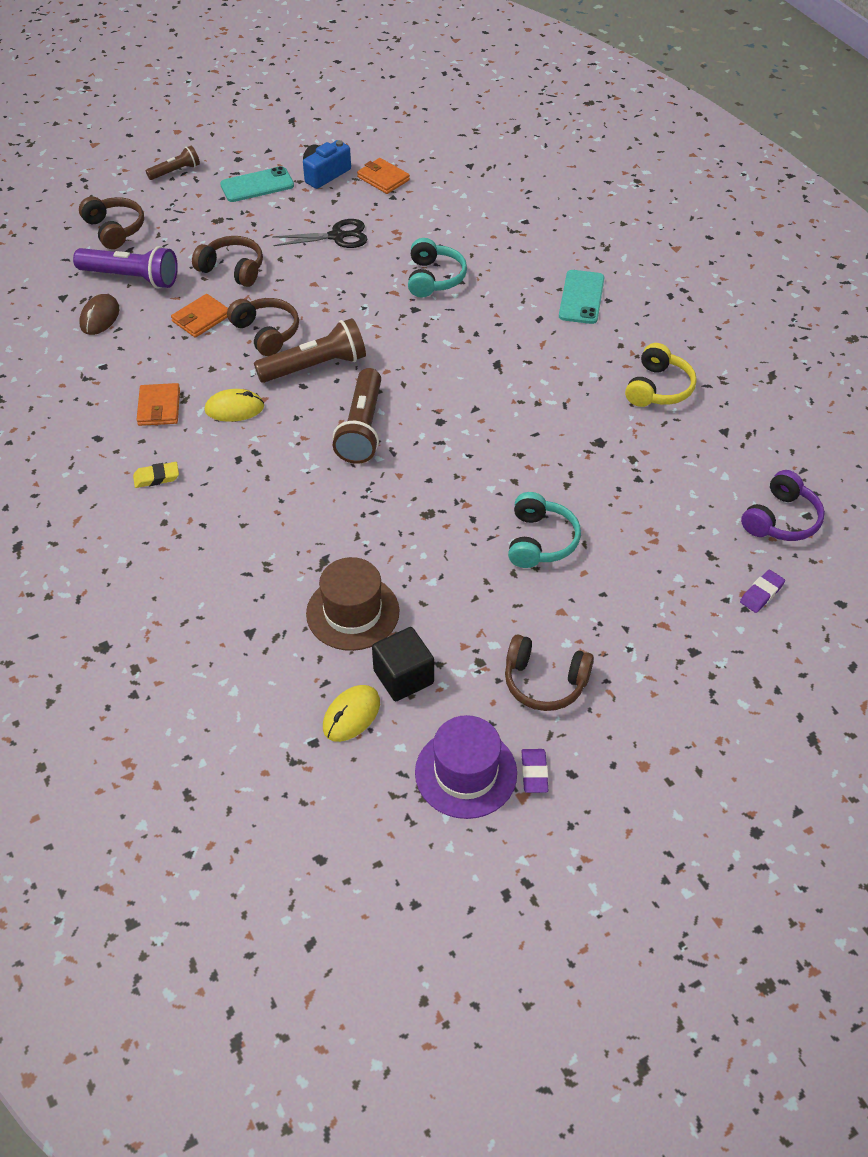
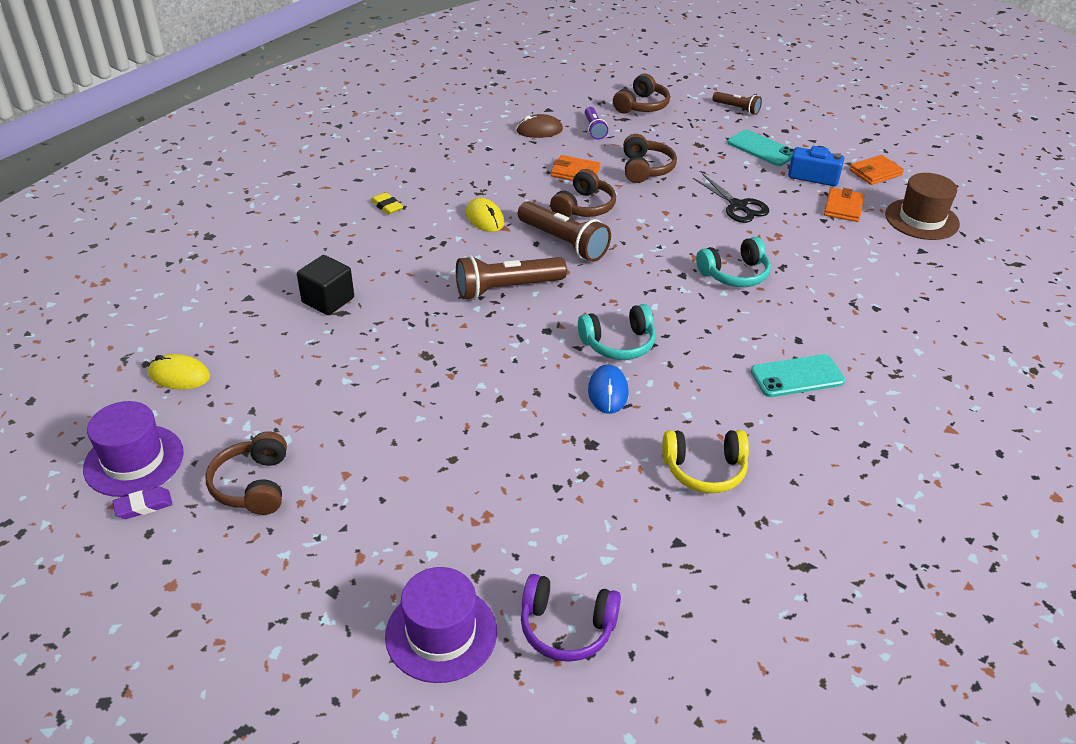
camera: 65 degrees right, 10 degrees down
purple flashlight [73,246,178,289] -> purple flashlight [585,107,608,140], size x0.57
orange wallet [137,383,180,426] -> orange wallet moved to [849,155,904,185]
brown hat [306,557,399,651] -> brown hat moved to [885,173,960,240]
black cube [372,627,434,701] -> black cube moved to [297,255,354,315]
turquoise headphones [508,492,581,568] -> turquoise headphones moved to [578,304,656,360]
purple eraser [740,570,785,613] -> purple hat [385,567,497,683]
none -> blue mouse [588,365,629,414]

